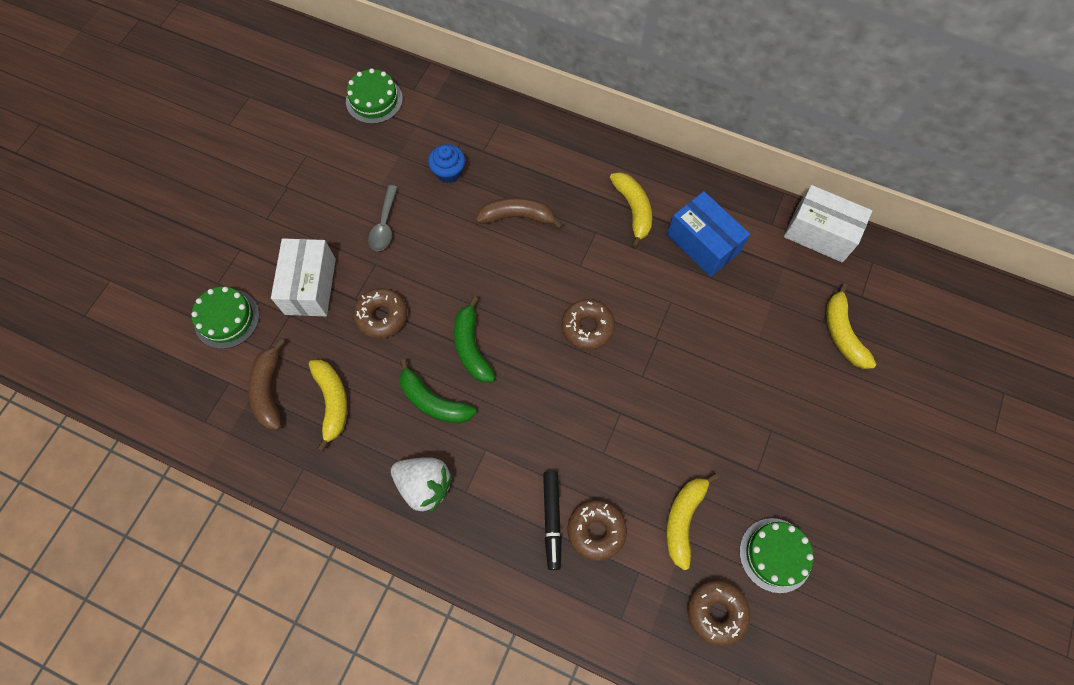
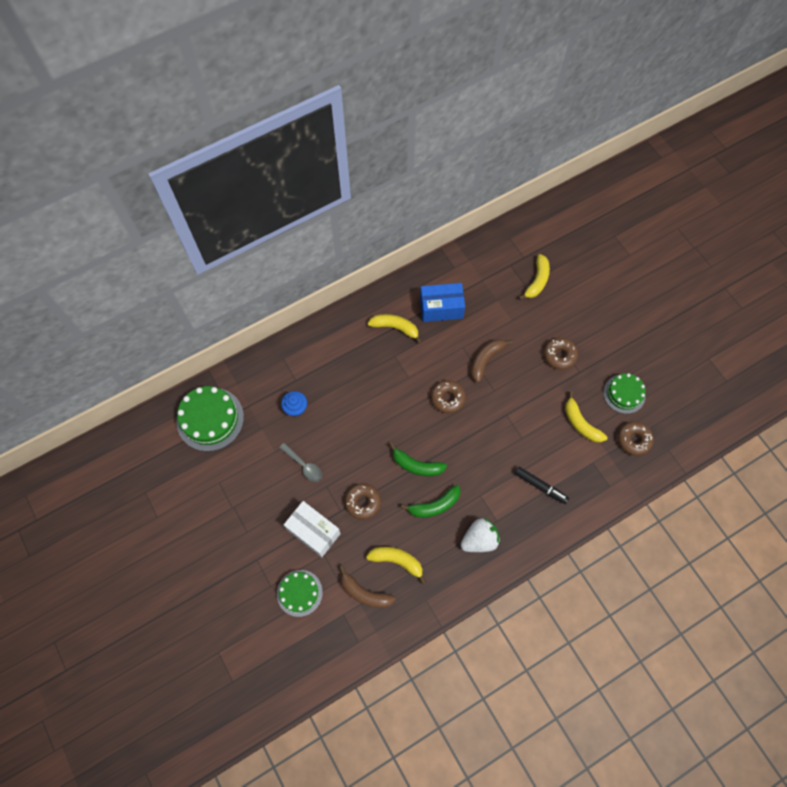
camera: 55 degrees left, 0 degrees up
green cake [346,68,403,124] -> green cake [177,386,244,451], size x1.58
brown banana [476,197,563,229] -> brown banana moved to [471,339,513,383]
brown donut [567,500,627,561] -> brown donut moved to [544,338,578,370]
white box [784,185,872,263] -> none
yellow banana [826,283,876,369] -> yellow banana turned 90 degrees counterclockwise [519,254,550,300]

